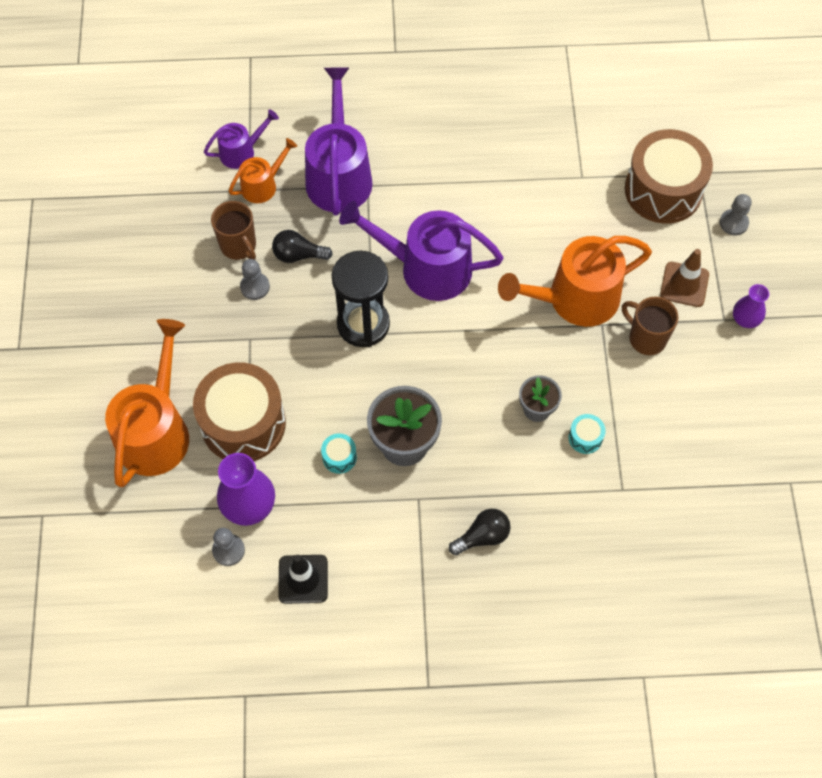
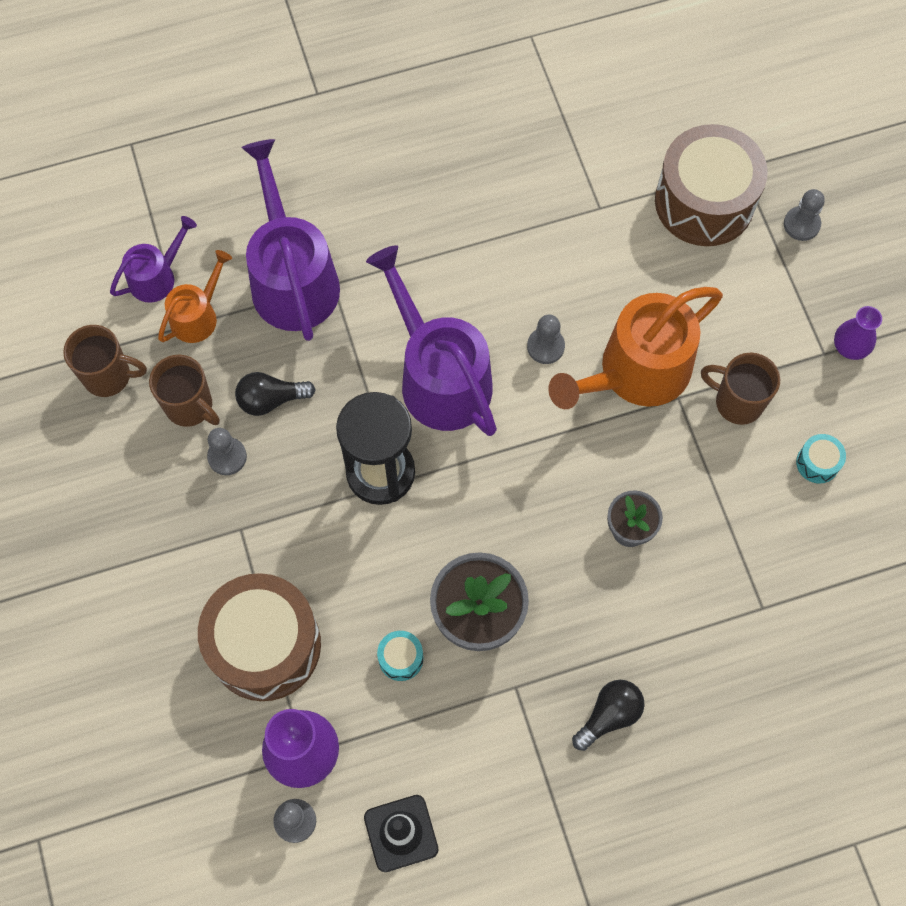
camera: 15 degrees left, 5 degrees up
orange watering can [105,319,189,487] -> none
purple watering can [339,201,504,301] -> purple watering can turned 60 degrees clockwise [366,245,497,436]
turquoise drum [568,414,606,454] -> turquoise drum moved to [796,434,846,484]
brown traffic cone [660,249,709,307] -> none
none -> brown mug [63,325,147,397]
none -> grey pawn [527,314,565,364]

